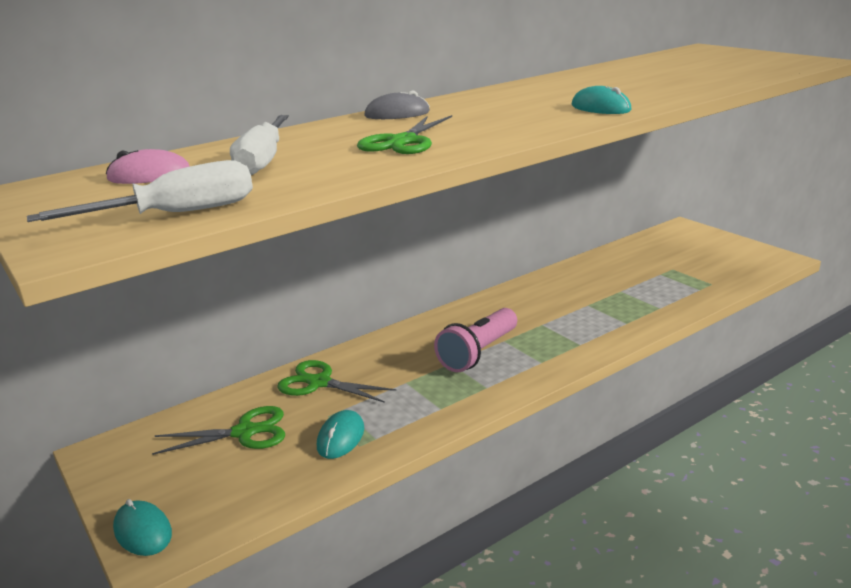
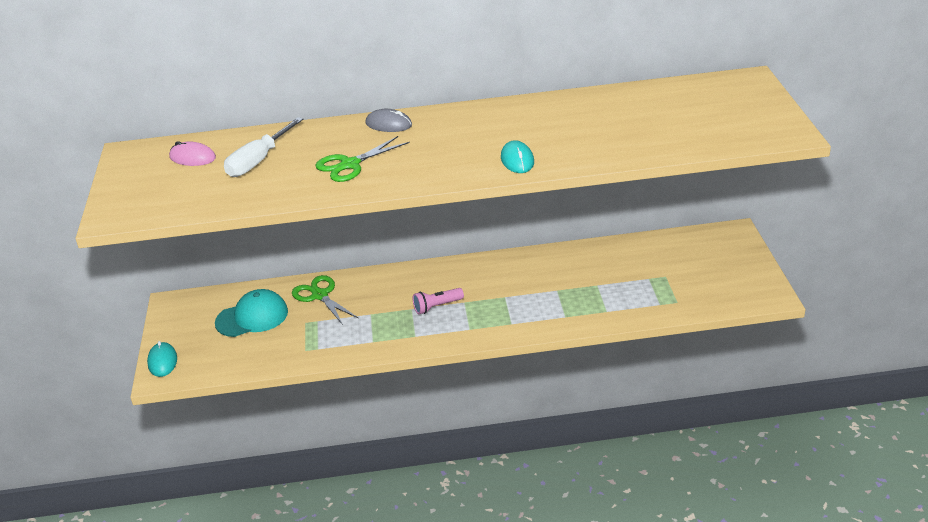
camera: 30 degrees right, 10 degrees up
white screwdriver [27,160,253,222] -> none
green scissors [152,406,285,455] -> turquoise cap [215,289,288,337]
turquoise mouse [317,410,364,459] -> none
pink flashlight [434,308,517,372] -> pink flashlight [413,288,464,314], size x0.62

